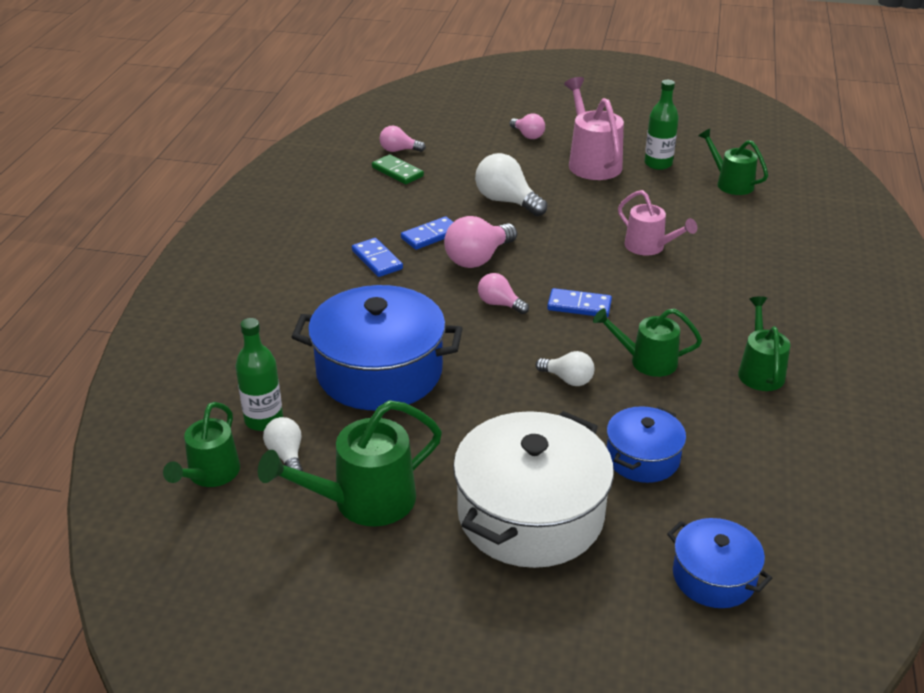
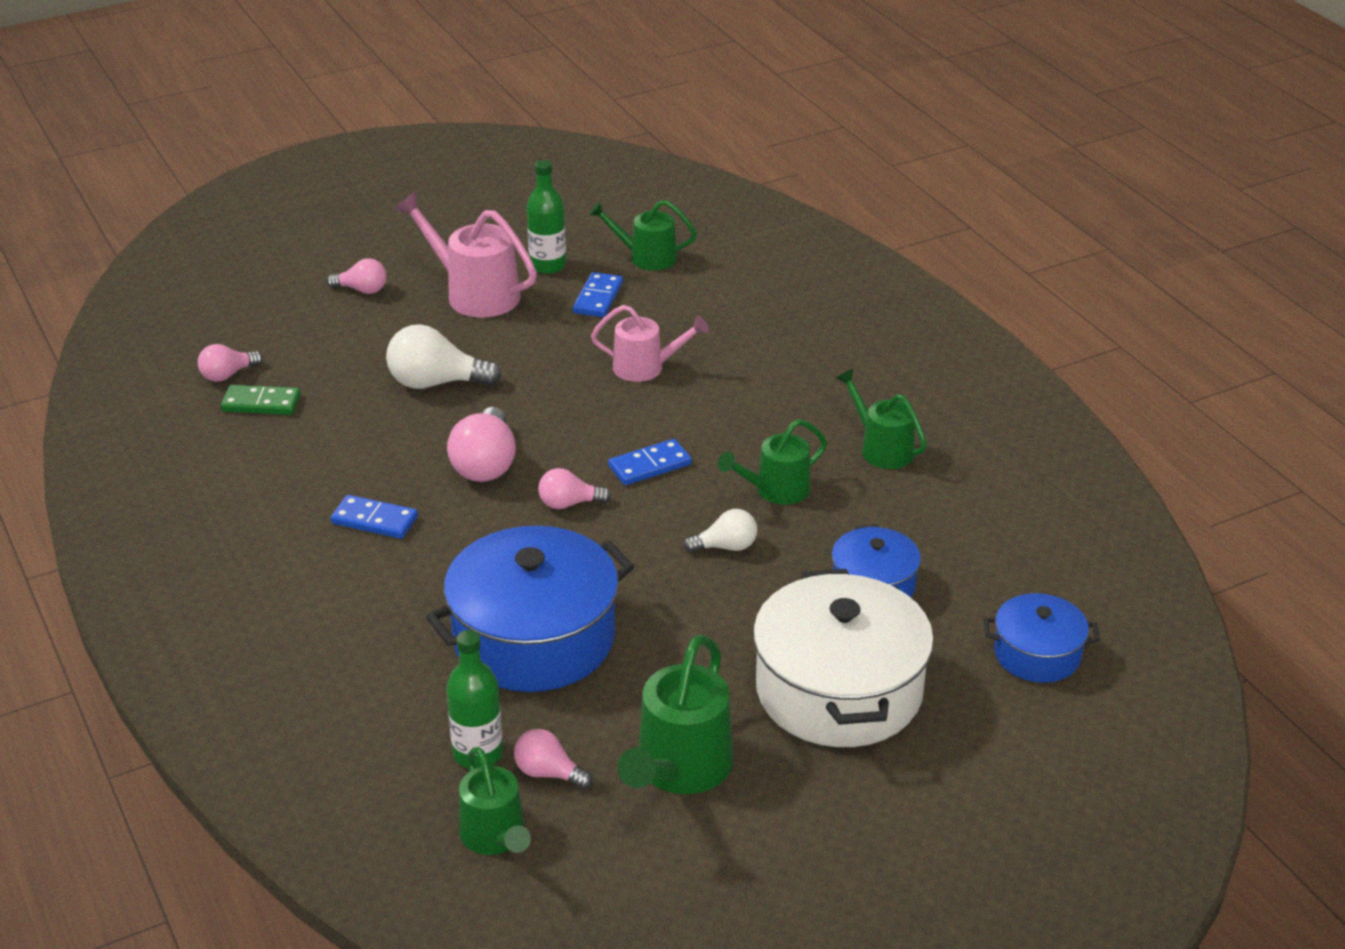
camera: 40 degrees left, 0 degrees up
white light bulb [263,417,303,471] -> pink light bulb [514,729,593,790]
blue domino [401,216,453,250] -> blue domino moved to [573,272,623,317]

